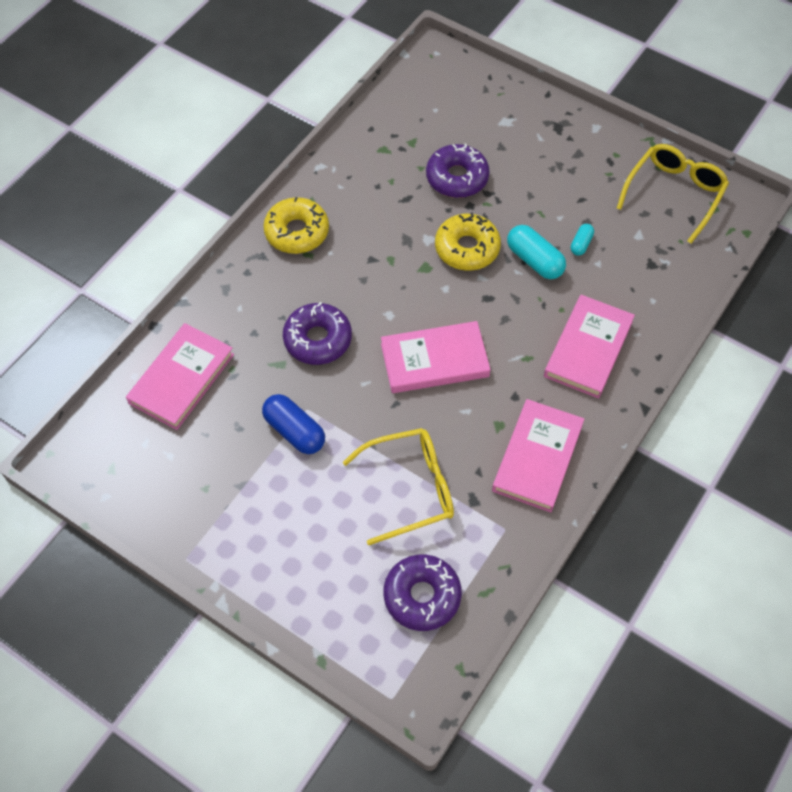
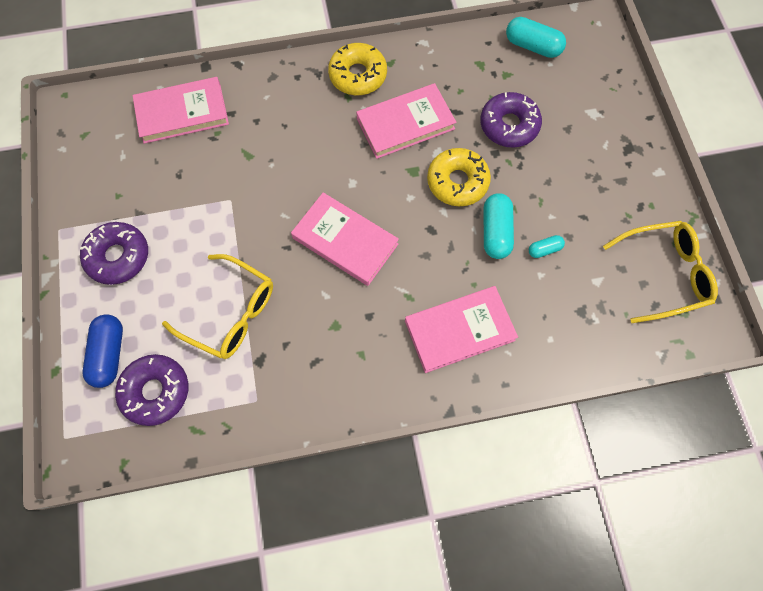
camera: 45 degrees right, 10 degrees up
blue capsule [262,394,325,454] -> blue capsule moved to [83,314,123,388]
purple donut [283,302,352,365] -> purple donut moved to [80,222,148,285]
pink book [492,399,584,512] -> pink book moved to [356,83,457,159]
none -> turquoise capsule [506,17,566,58]

